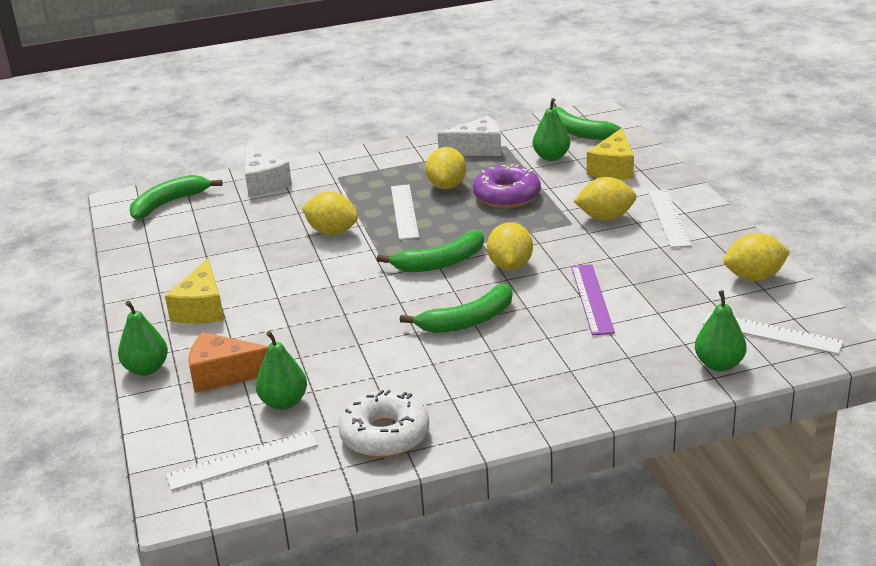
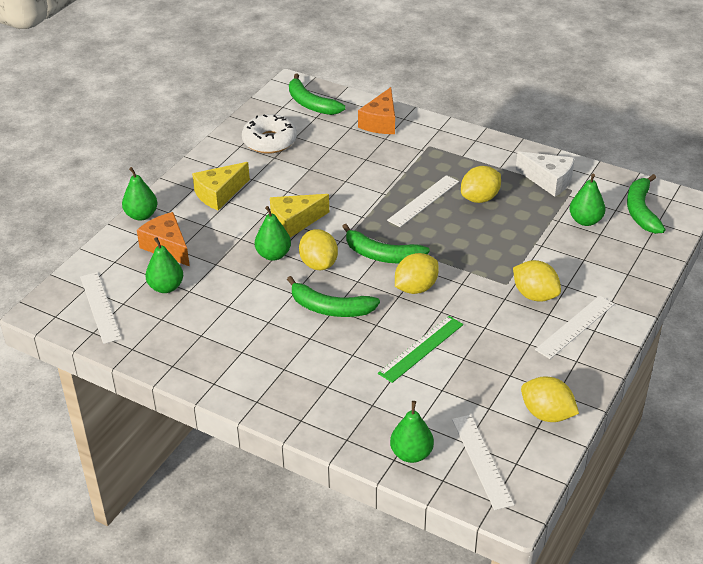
camera: 45 degrees right, 10 degrees up
green banana [130,175,223,220] -> green banana turned 135 degrees counterclockwise [289,73,345,115]
white ruler [166,430,318,491] -> white ruler turned 45 degrees clockwise [80,272,122,344]
white cheese [245,146,292,197] -> orange cheese [358,87,395,134]
yellow lemon [302,192,358,235] -> yellow lemon moved to [299,229,338,270]
white donut [338,390,429,458] -> white donut moved to [242,114,297,154]
purple donut [473,164,541,208] -> none
purple ruler [571,264,615,335] -> green ruler [378,316,463,383]
yellow cheese [587,128,634,180] -> yellow cheese moved to [270,194,329,238]
none -> green pear [255,206,291,261]

